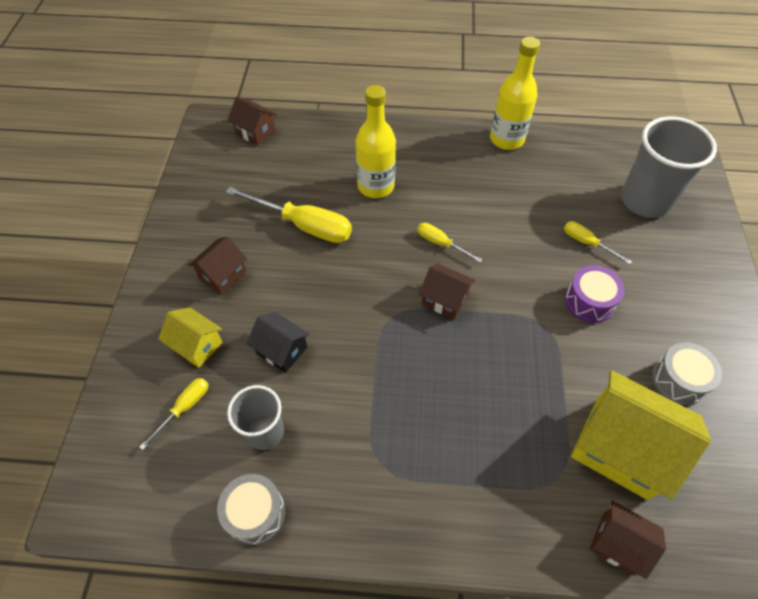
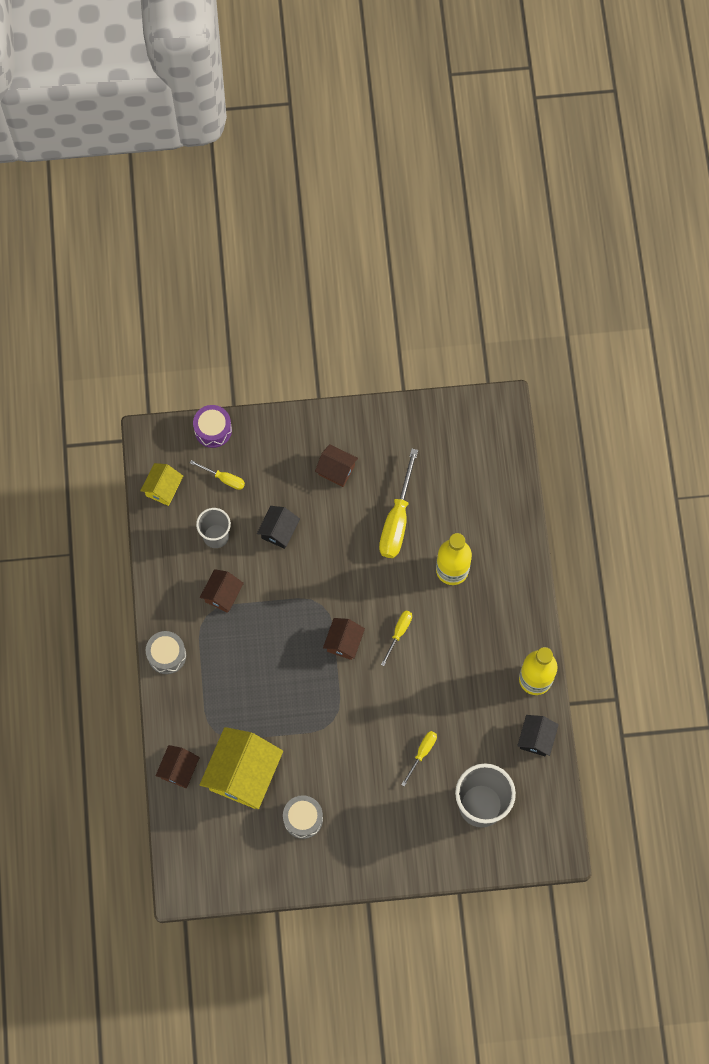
camera: 80 degrees right, 15 degrees up
yellow house [158,307,222,368] -> yellow house moved to [140,463,183,506]
grey drum [217,474,285,545] -> grey drum moved to [146,631,186,674]
brown house [228,97,277,146] -> brown house moved to [200,569,244,613]
purple drum [565,265,625,323] -> purple drum moved to [193,405,232,448]
none -> black house [517,715,559,756]

